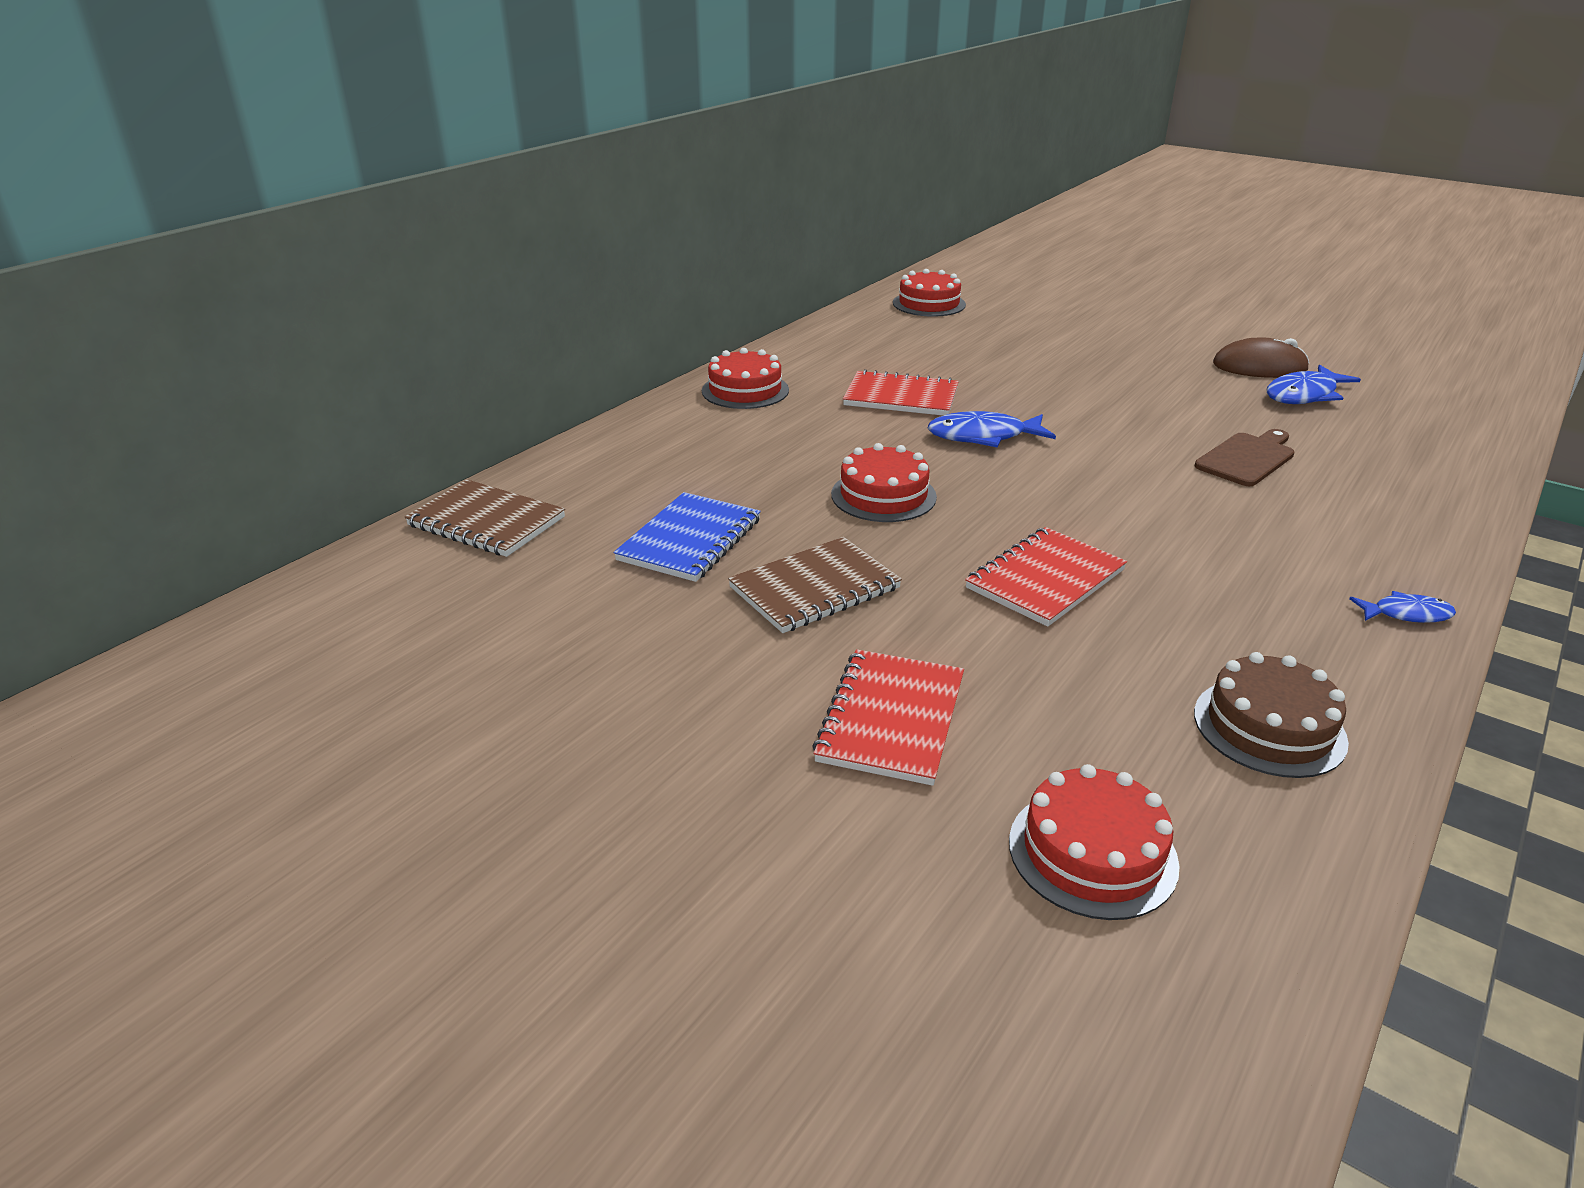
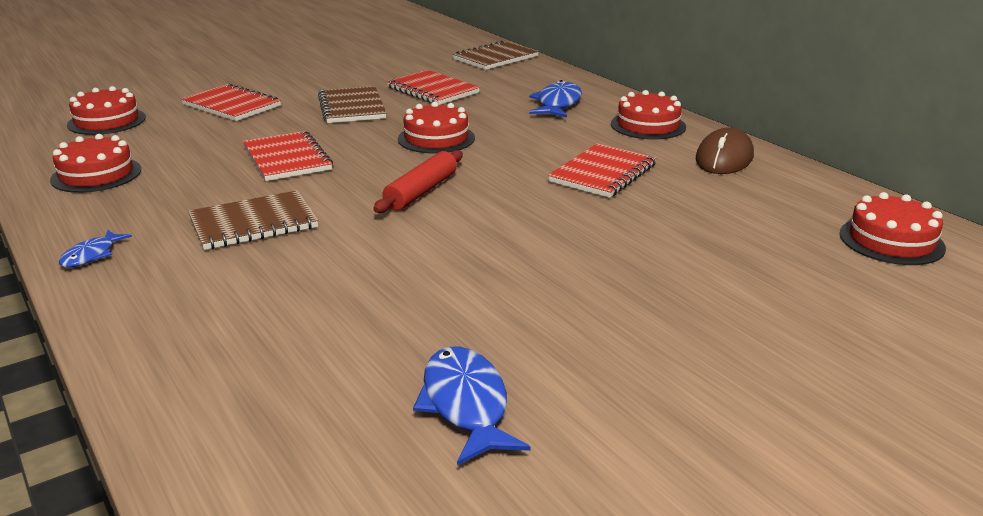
camera: 110 degrees right, 5 degrees down
blue notebook [614,492,761,582] -> red notebook [387,70,480,105]
blue fish [928,411,1056,447] -> blue fish moved to [529,80,582,118]
brown cutting board [1194,429,1295,486] -> none
brown cake [1194,652,1349,778] -> red cake [50,134,141,193]
brown mouse [1213,338,1309,378] -> brown mouse moved to [696,127,754,174]
none -> brown notebook [188,190,319,250]
none -> red rolling pin [373,150,463,213]

